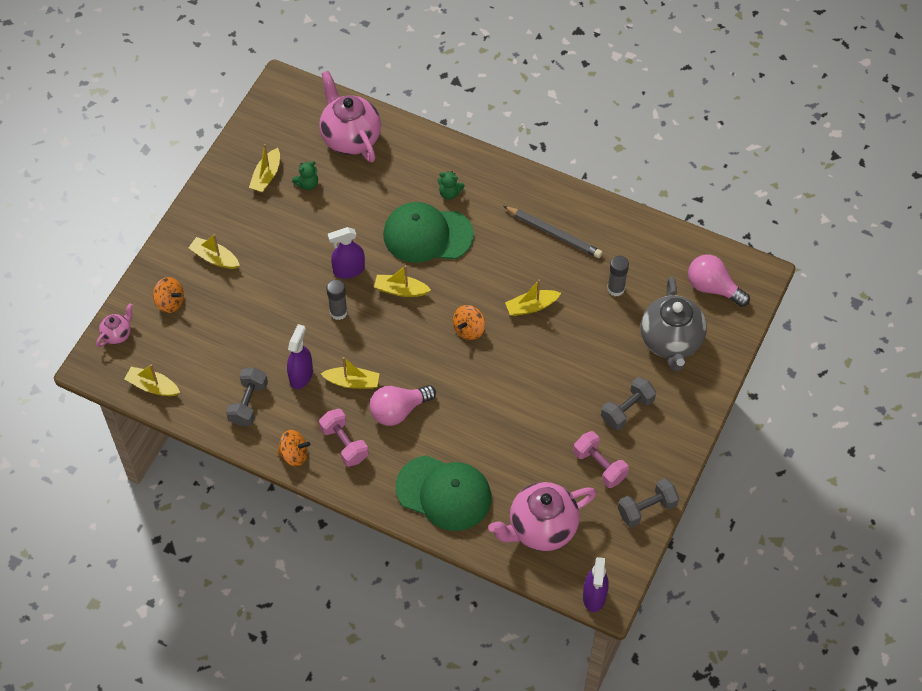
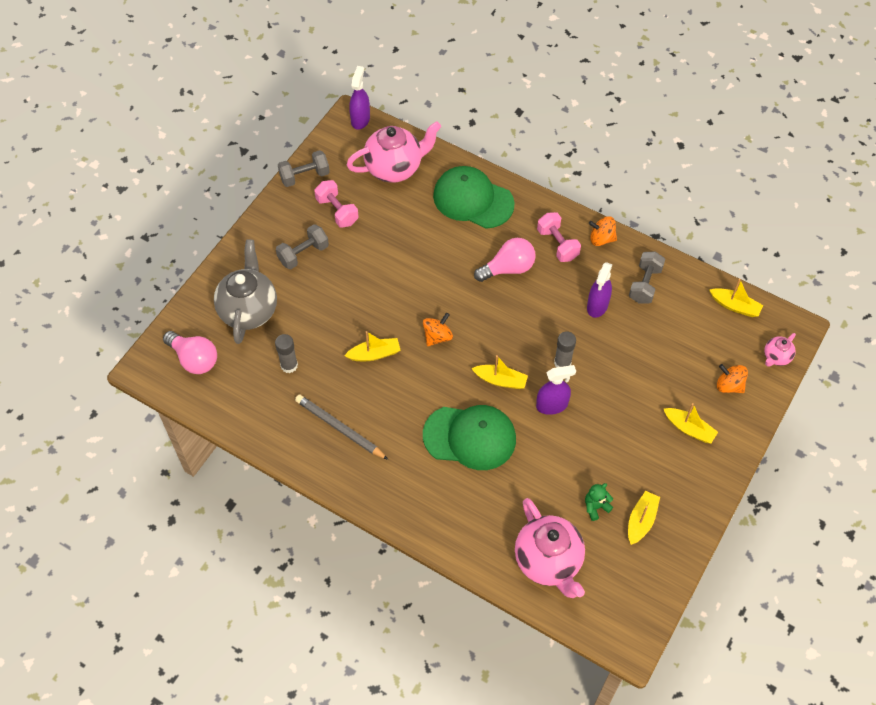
camera: 175 degrees left, 0 degrees up
yellow boat [321,357,380,389] -> none
green teddy bear [437,171,465,200] -> none

